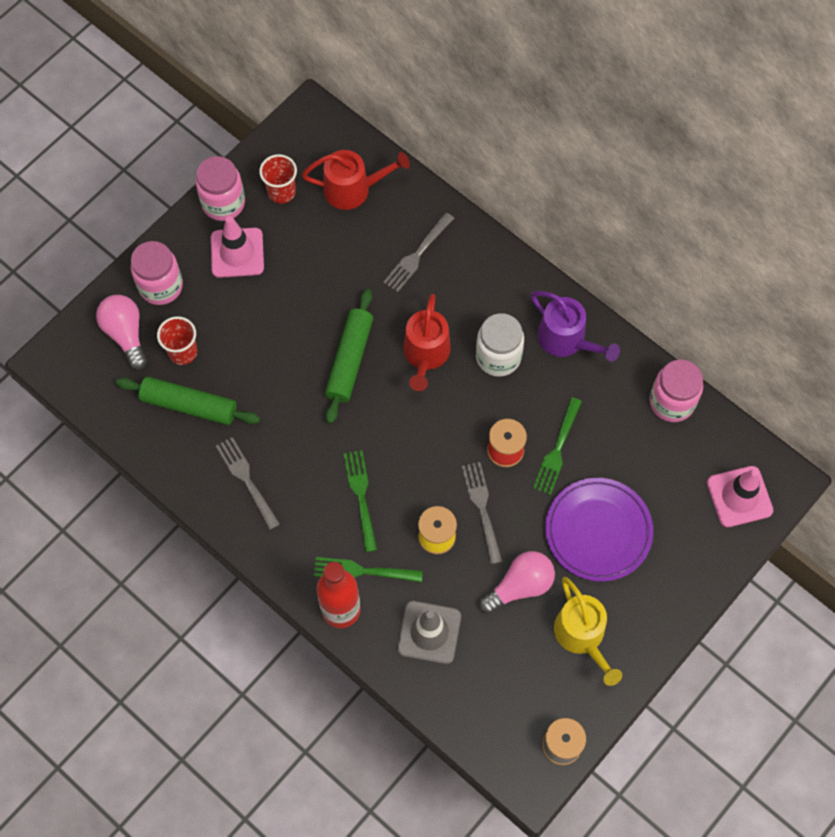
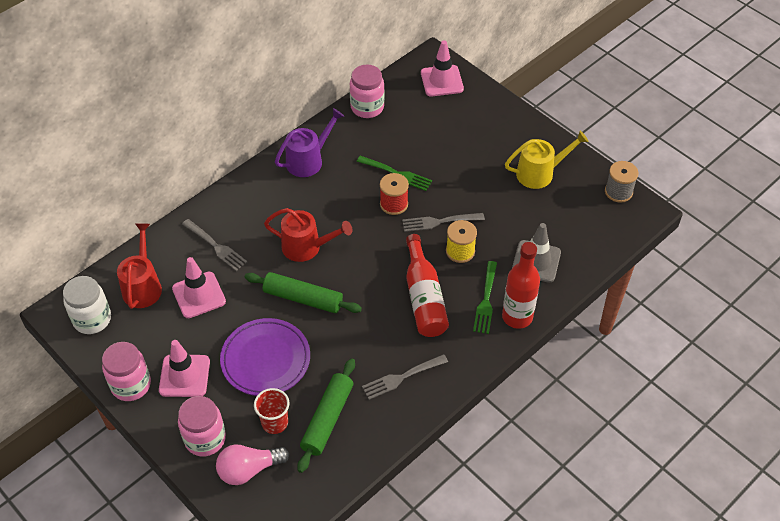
camera: 85 degrees left, 15 degrees down
red cup [259,154,297,204] -> none
green fork [344,450,377,552] -> red bottle [406,234,449,337]
white jar [476,313,524,377] -> white jar moved to [63,276,111,334]
pink light bulb [479,551,555,614] -> none
purple plate [545,478,653,582] -> purple plate moved to [220,318,310,396]
none -> pink traffic cone [172,257,226,318]

